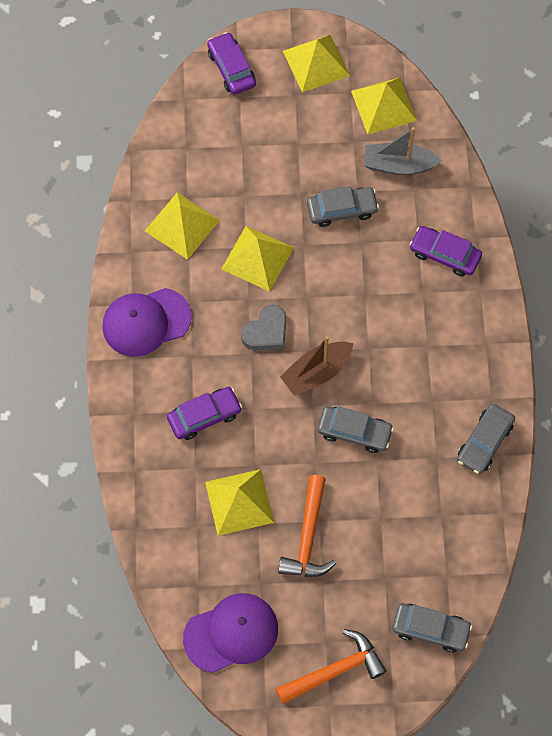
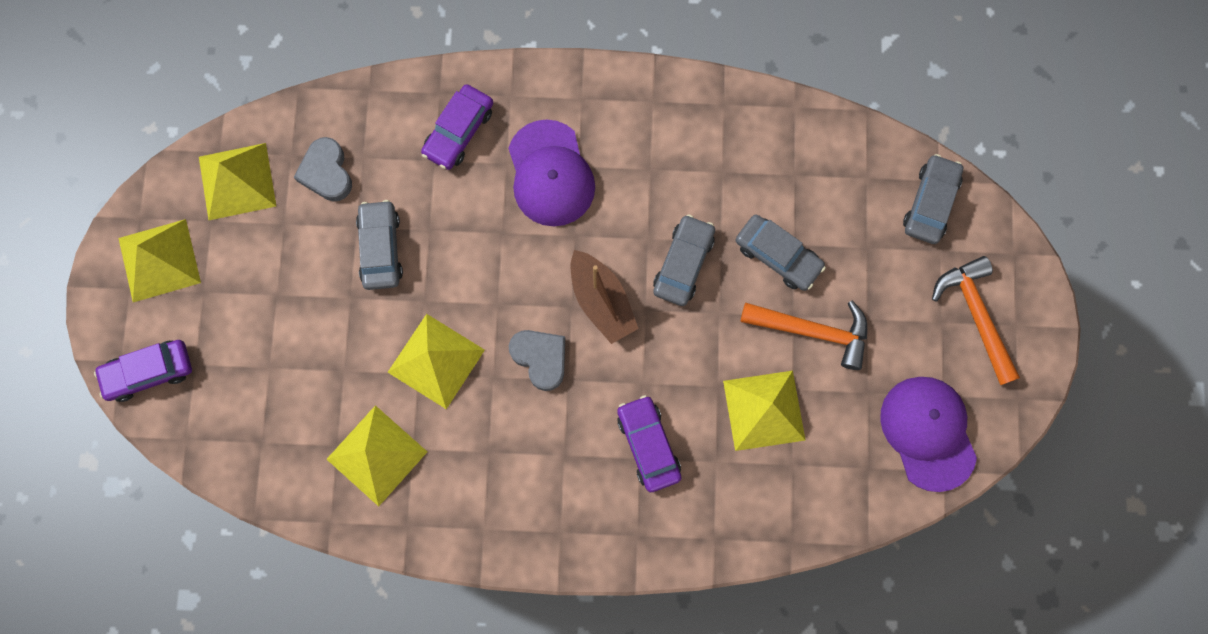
camera: 85 degrees left, 10 degrees up
purple cap [102,288,192,357] -> purple cap moved to [508,119,595,226]
grey boat [364,127,442,175] -> grey heart [294,137,352,202]
grey car [457,404,515,475] -> grey car moved to [736,215,826,291]

